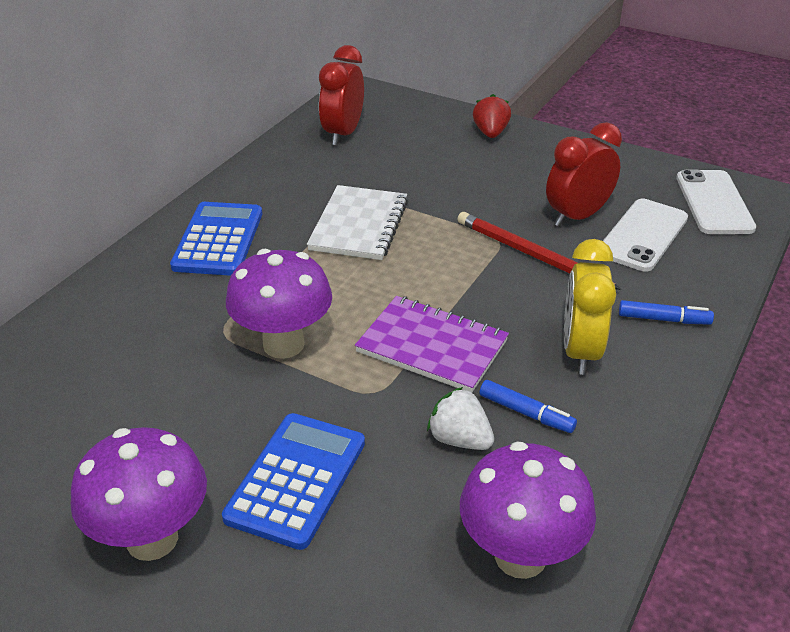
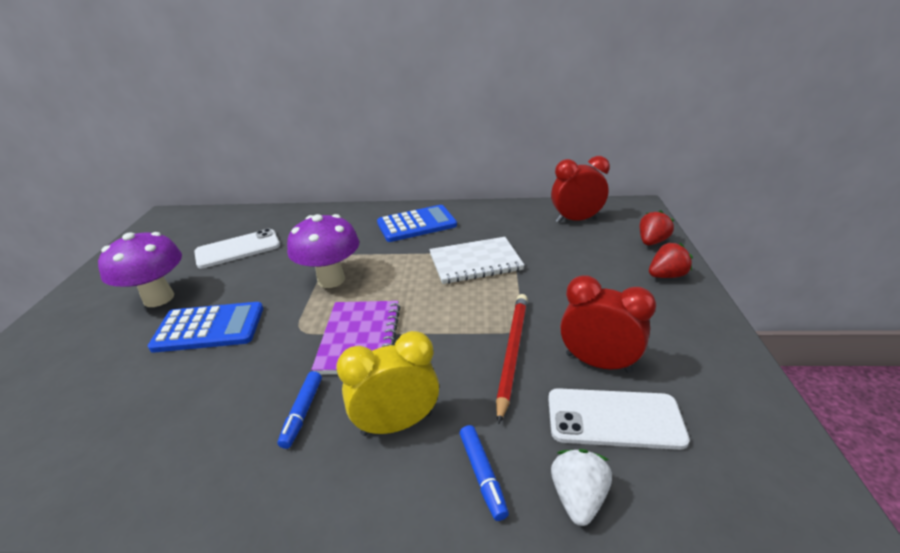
camera: 65 degrees right, 5 degrees down
white strawberry [427,387,494,450] -> white strawberry moved to [551,449,612,526]
purple mushroom [460,442,596,579] -> none
white phone [676,169,756,234] -> white phone moved to [194,229,280,268]
none -> red strawberry [640,210,674,246]

